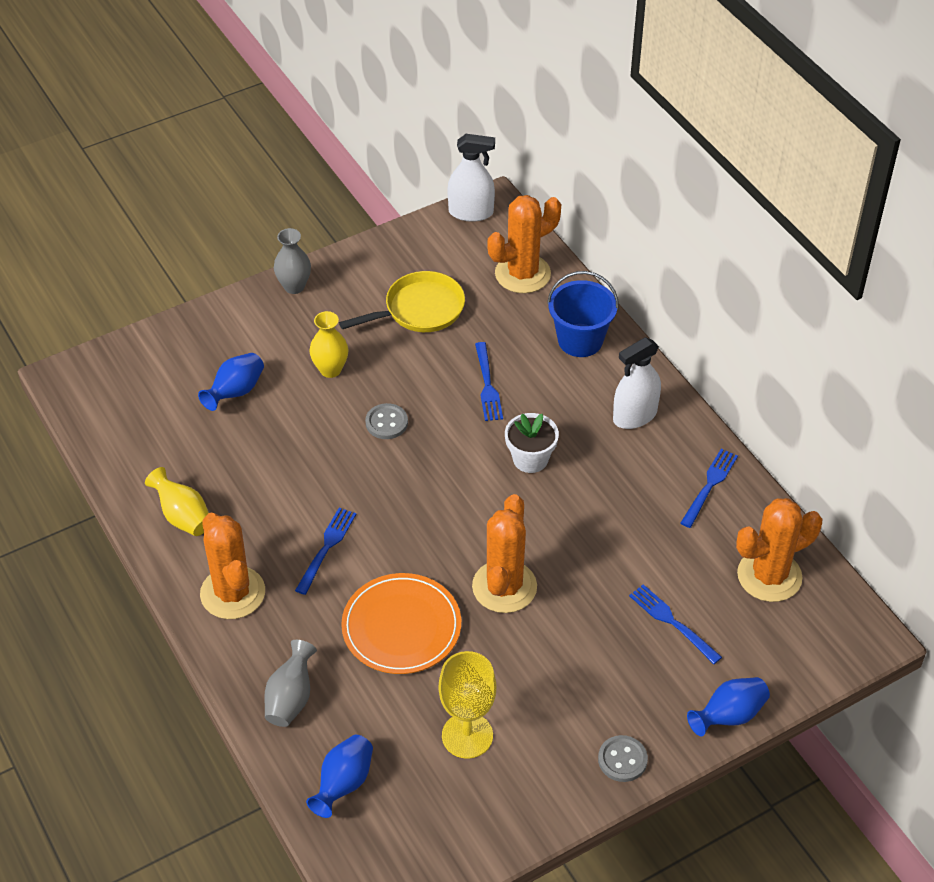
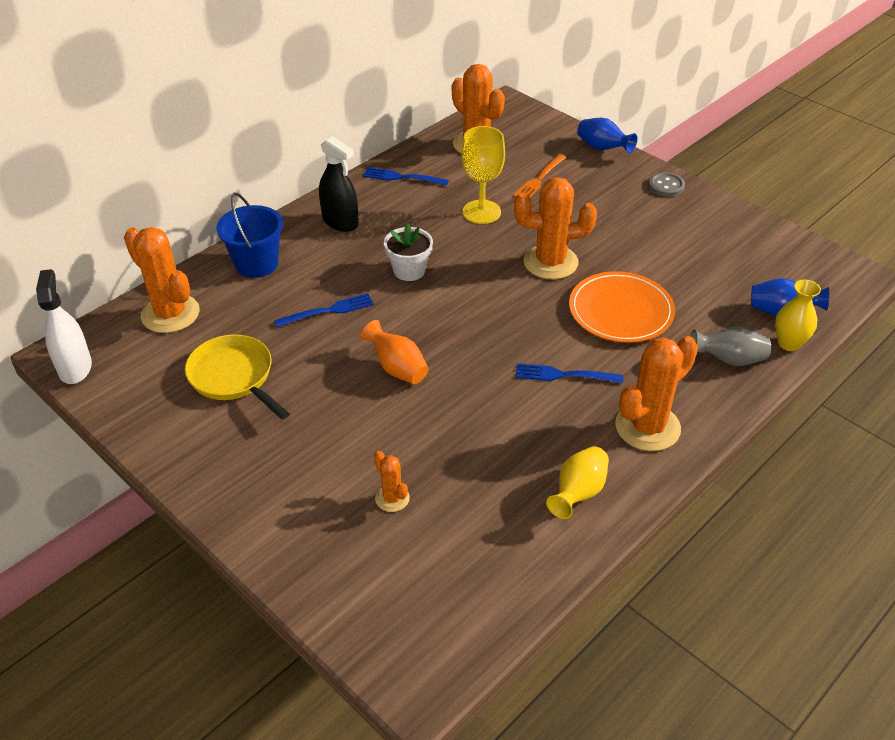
camera: 105 degrees left, 5 degrees down
blue vase [198,353,264,411] -> orange cactus [374,451,410,512]
grey vase [274,228,311,294] -> none
yellow vase [310,311,348,378] -> yellow vase moved to [775,280,821,351]
grey button [365,403,408,439] -> orange vase [361,320,429,384]
yellow goblet [439,651,496,759] -> yellow goblet moved to [462,126,505,224]
white spray bottle [613,337,661,429] -> black spray bottle [319,136,359,232]
blue fork [629,584,722,664] -> orange fork [513,154,566,197]

